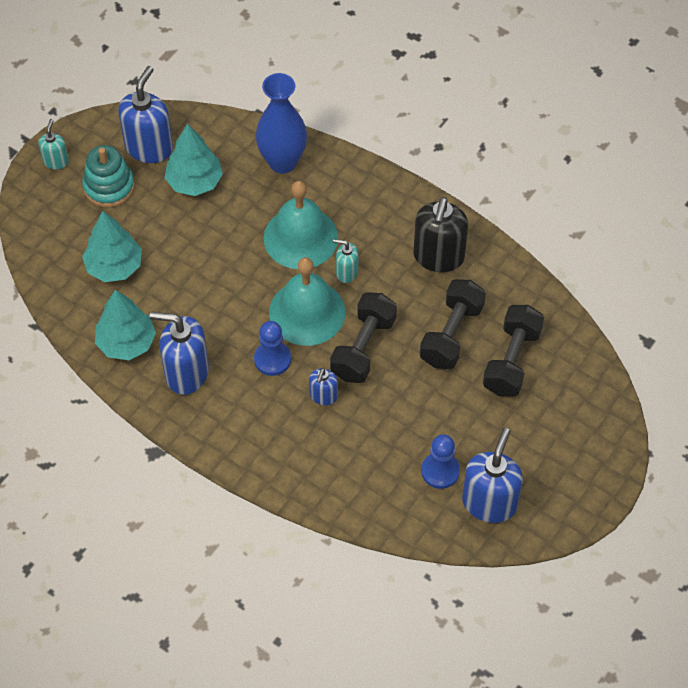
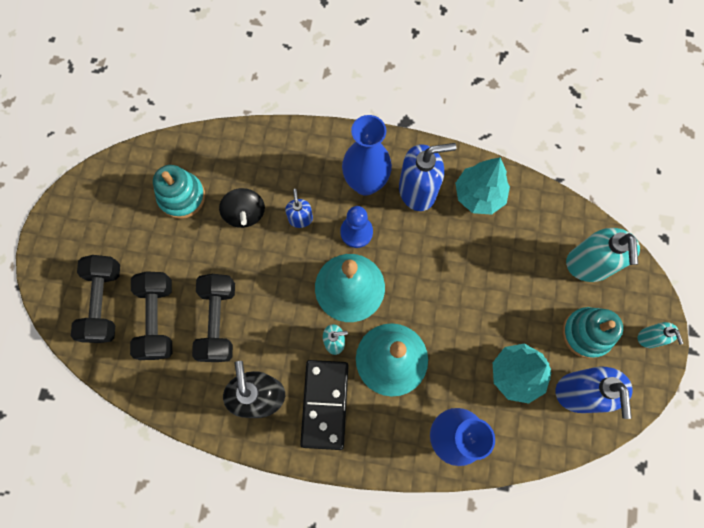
camera: 155 degrees right, 15 degrees up
turquoise tree [82,211,142,282] -> none
black dumbbell [330,292,397,383] -> black dumbbell moved to [71,255,120,343]
blue pawn [421,434,460,489] -> turquoise stacking toy [153,165,205,219]
blue soap dispenser [462,428,523,523] -> none
none -> black spinning top [219,188,265,228]
none -> black domino [300,360,349,450]
none -> blue vase [342,115,392,196]
none -> turquoise soap dispenser [566,228,640,282]

